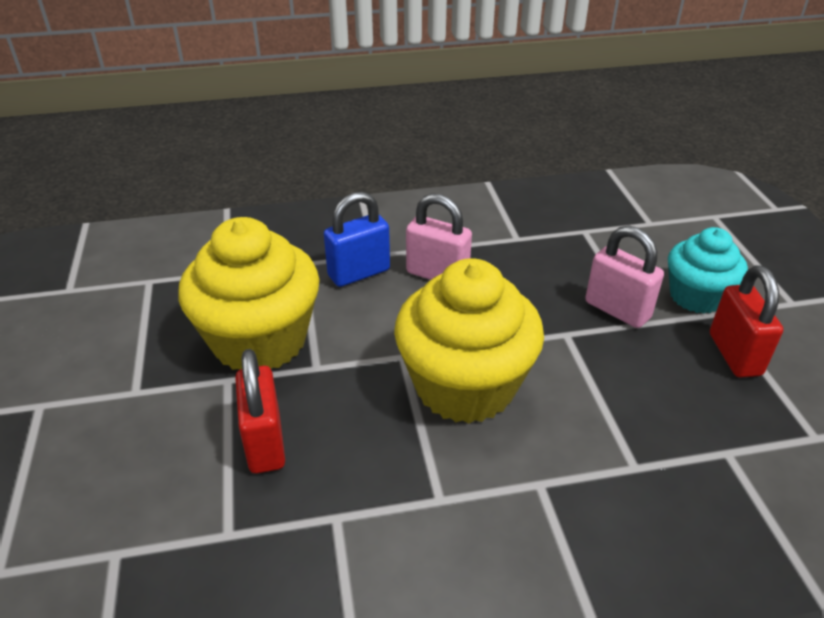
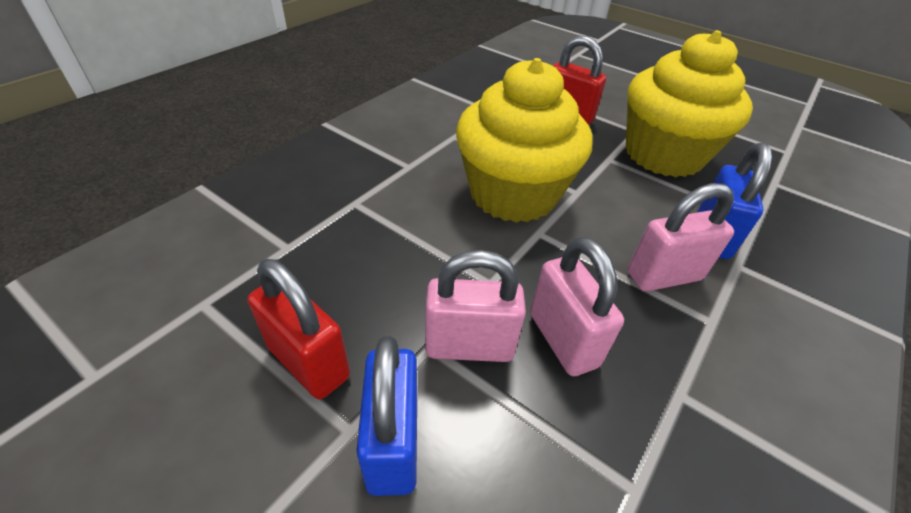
camera: 135 degrees right, 5 degrees up
turquoise cupcake [668,227,748,314] -> blue padlock [357,336,417,496]
none -> pink padlock [530,237,624,376]

